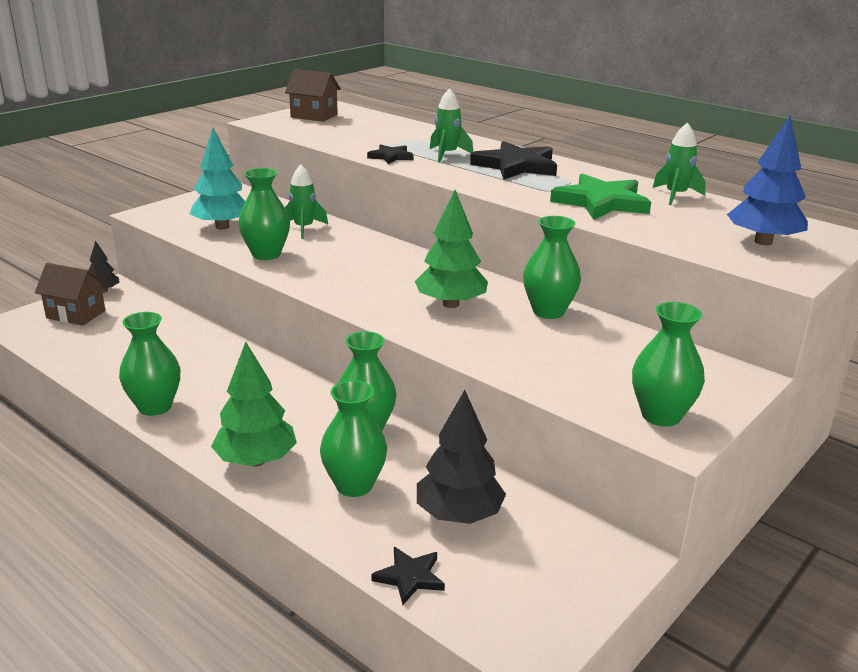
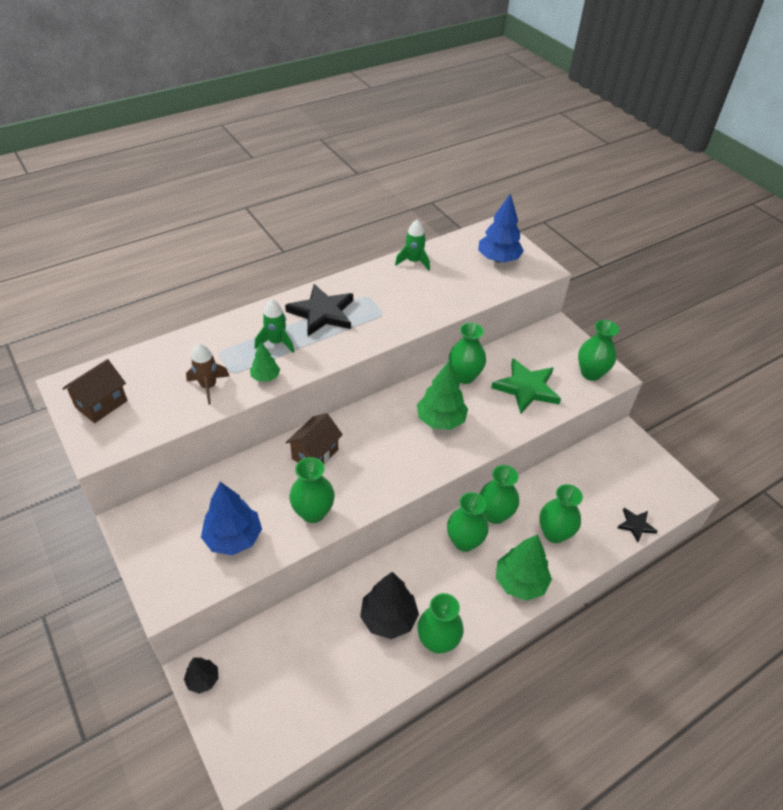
camera: 75 degrees left, 20 degrees up
brown house [35,263,106,326] -> brown house moved to [285,413,343,464]
turquoise tree [190,128,246,230] -> blue tree [201,482,262,555]
green rocket [285,165,328,239] -> none
black star [367,144,414,164] -> green tree [250,342,280,382]
black tree [417,390,506,524] -> black tree moved to [360,572,419,639]
green star [550,174,651,220] -> green star moved to [491,359,561,414]
none -> brown rocket [186,343,229,405]
none -> green vase [447,492,489,552]

